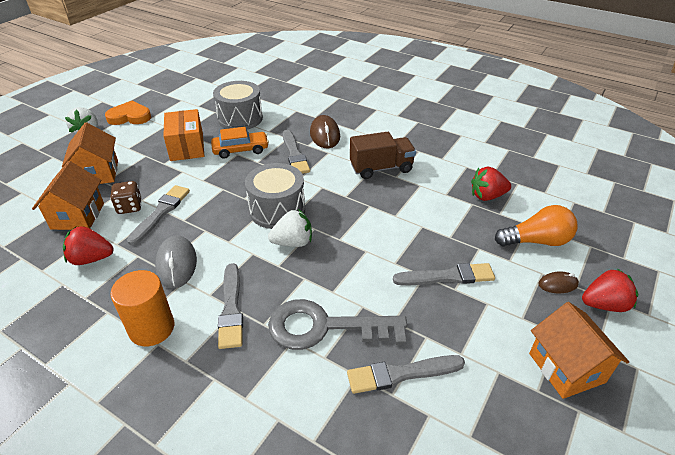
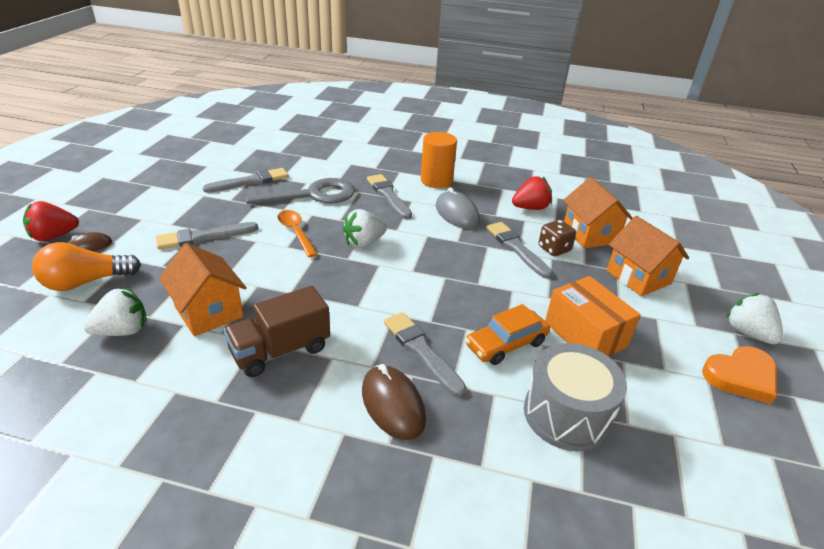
camera: 160 degrees right, 5 degrees down
grey brush [127,185,190,245] -> grey brush turned 150 degrees clockwise [486,222,553,279]
grey drum [245,163,305,229] -> none
red strawberry [471,167,511,201] -> white strawberry [83,287,147,336]
orange house [529,302,629,399] -> orange house moved to [159,243,247,336]
none -> orange spoon [277,210,318,257]

